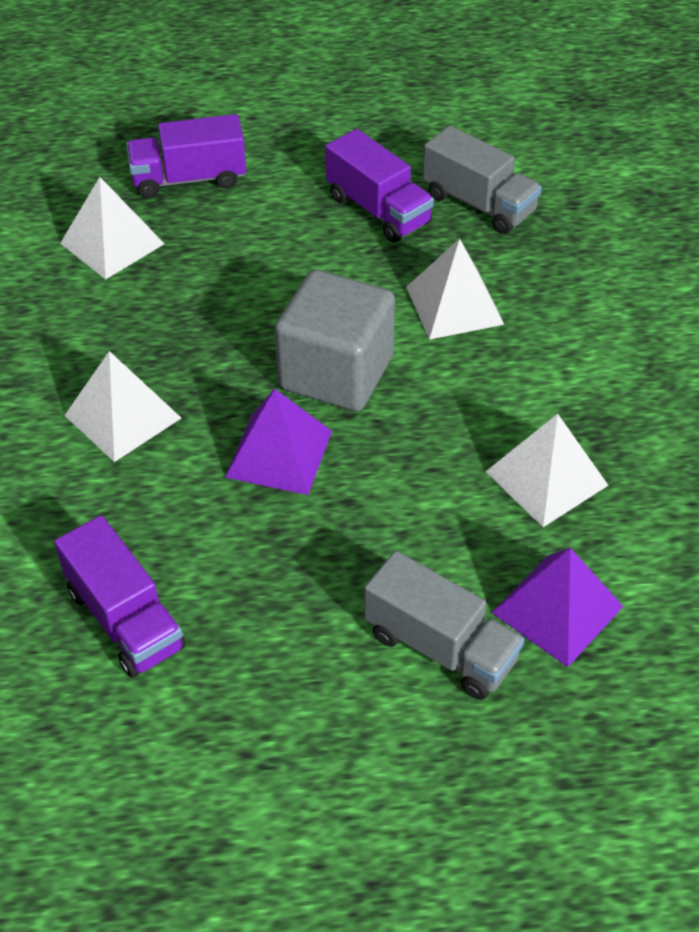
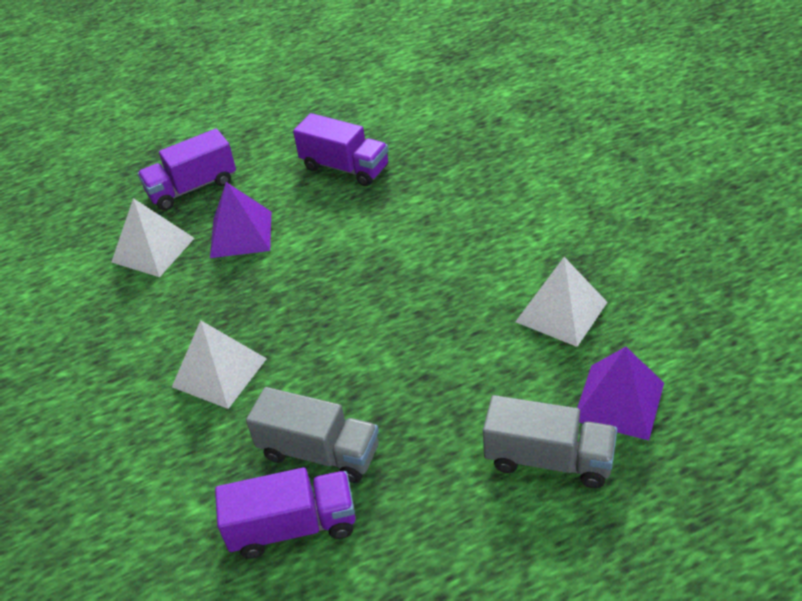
camera: 15 degrees left, 5 degrees down
purple truck [54,515,186,678] -> purple truck turned 45 degrees counterclockwise [215,467,356,559]
purple pyramid [225,389,332,495] -> purple pyramid moved to [210,182,271,258]
grey cube [275,270,395,412] -> none
white pyramid [406,239,504,340] -> none
grey truck [423,126,542,234] -> grey truck moved to [246,387,379,483]

